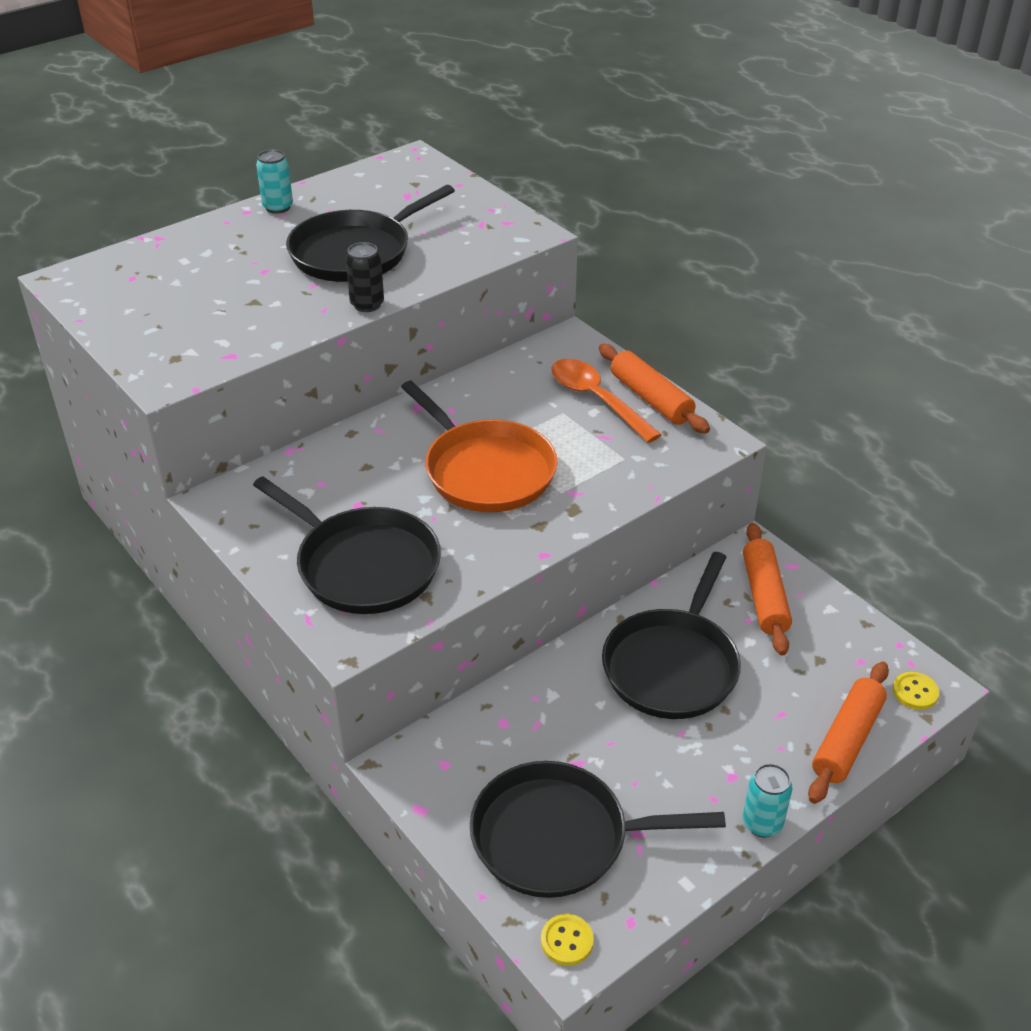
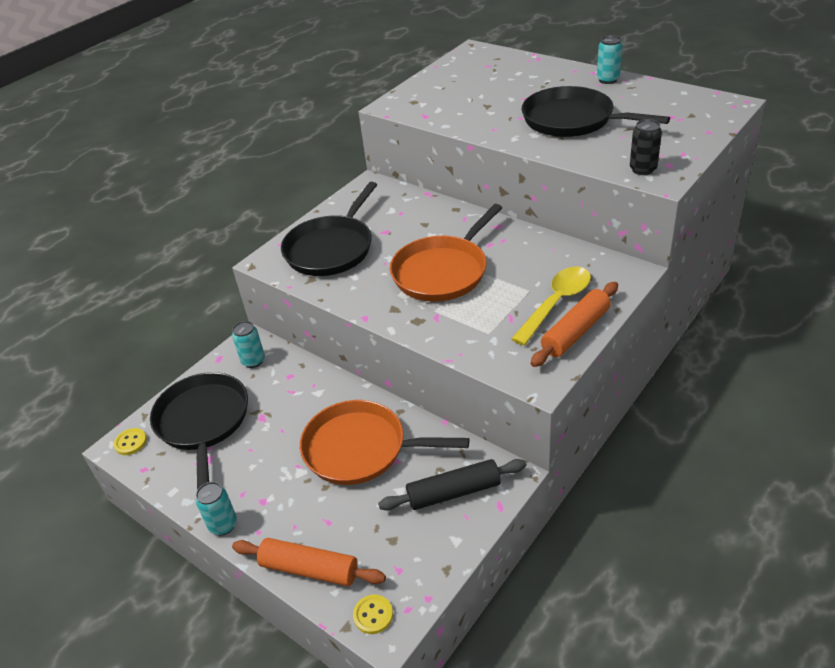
camera: 80 degrees right, 0 degrees up
black can [346,242,384,312] -> black can moved to [630,119,662,175]
orange spoon [551,359,662,443] -> yellow spoon [511,266,591,346]
black pan [602,552,741,719] -> orange pan [300,400,469,485]
orange rolling pin [743,523,792,656] -> black rolling pin [378,459,527,511]
none -> turquoise can [232,321,265,368]

